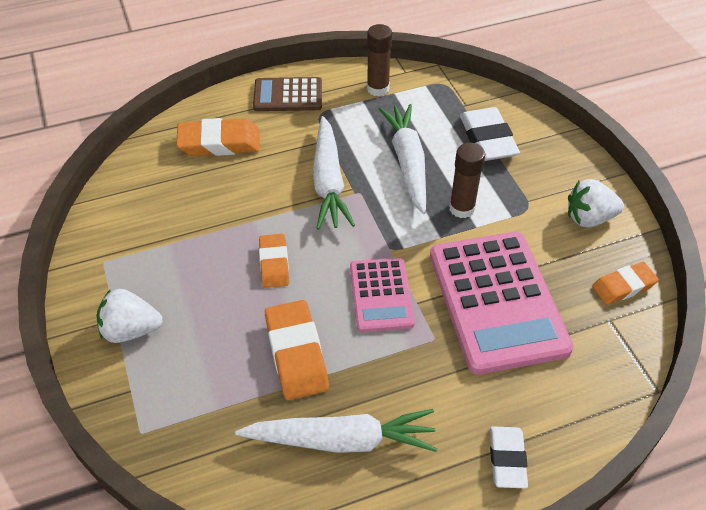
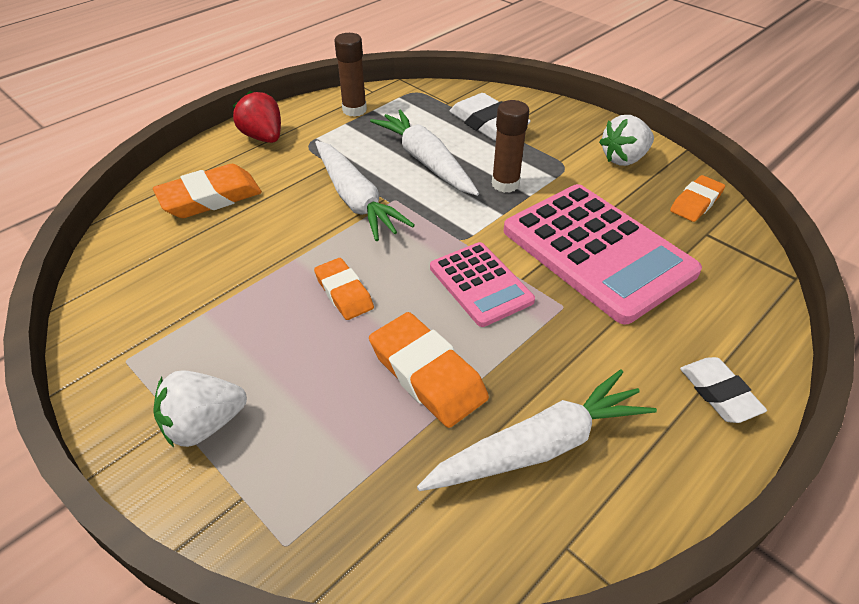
camera: 25 degrees left, 5 degrees down
brown calculator [253,77,322,111] -> red strawberry [233,91,281,143]

